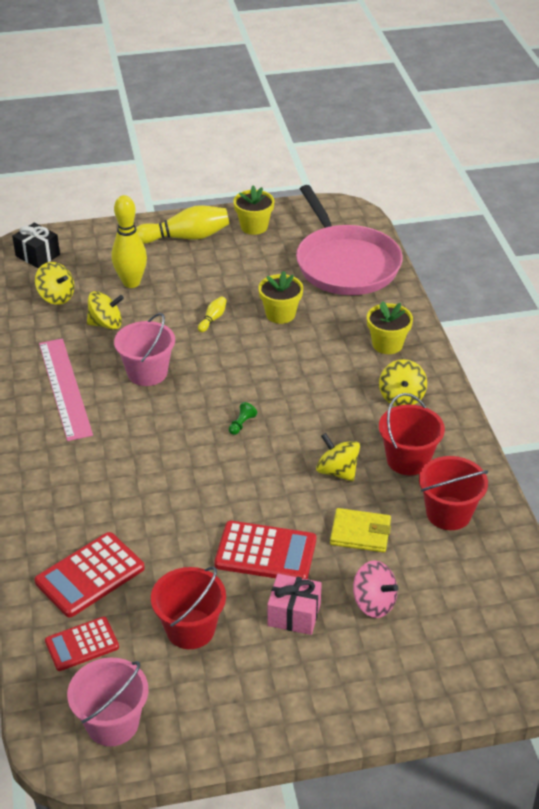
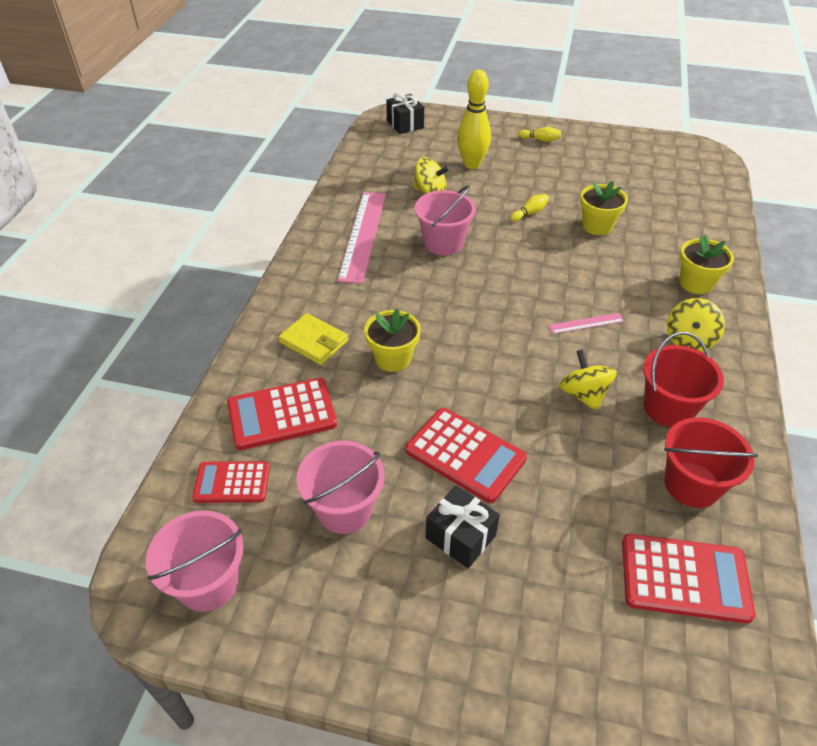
camera: 25 degrees right, 5 degrees up
yellow spinning top [35,262,74,305] -> none
yellow bowling pin [136,205,229,244] -> yellow bowling pin [518,127,561,142], size x0.46
red bucket [151,566,226,649] -> pink bucket [296,441,385,534]
green pawn [229,402,257,435] -> none
yellow flower pot [233,185,275,235] -> yellow flower pot moved to [364,308,421,372]
pink gift [267,574,322,635] -> black gift [426,485,500,569]
pink pan [296,185,403,295] -> none
yellow wallet [330,508,391,552] -> yellow wallet moved to [279,313,348,365]
pink spinning top [353,560,399,618] -> none
none -> pink ruler [548,313,624,334]
none -> red calculator [622,534,755,624]

